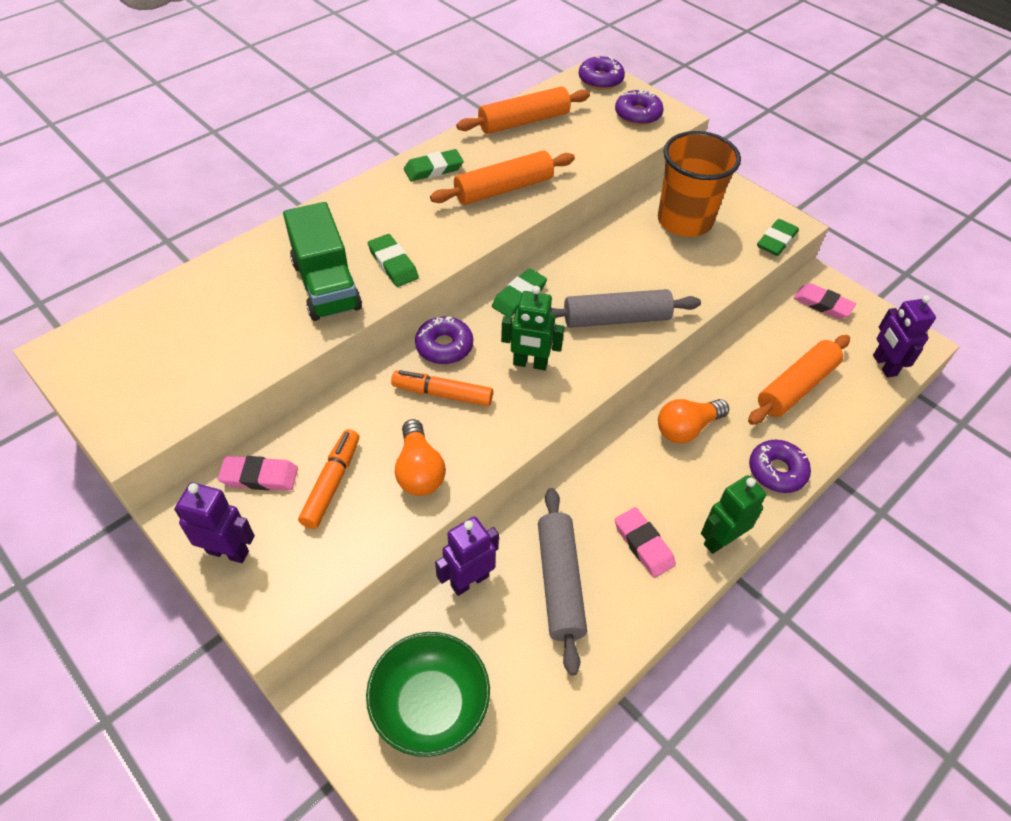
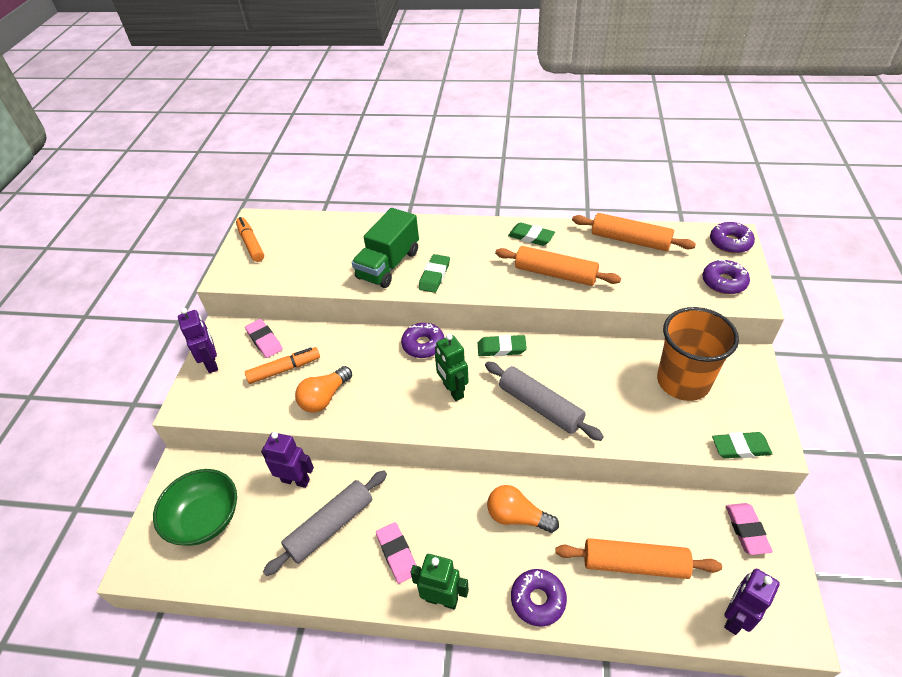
camera: 55 degrees right, 5 degrees down
orange marker [391,370,493,406] -> orange marker moved to [236,217,264,262]
pink eraser [615,507,676,578] -> pink eraser turned 45 degrees counterclockwise [376,522,417,584]

